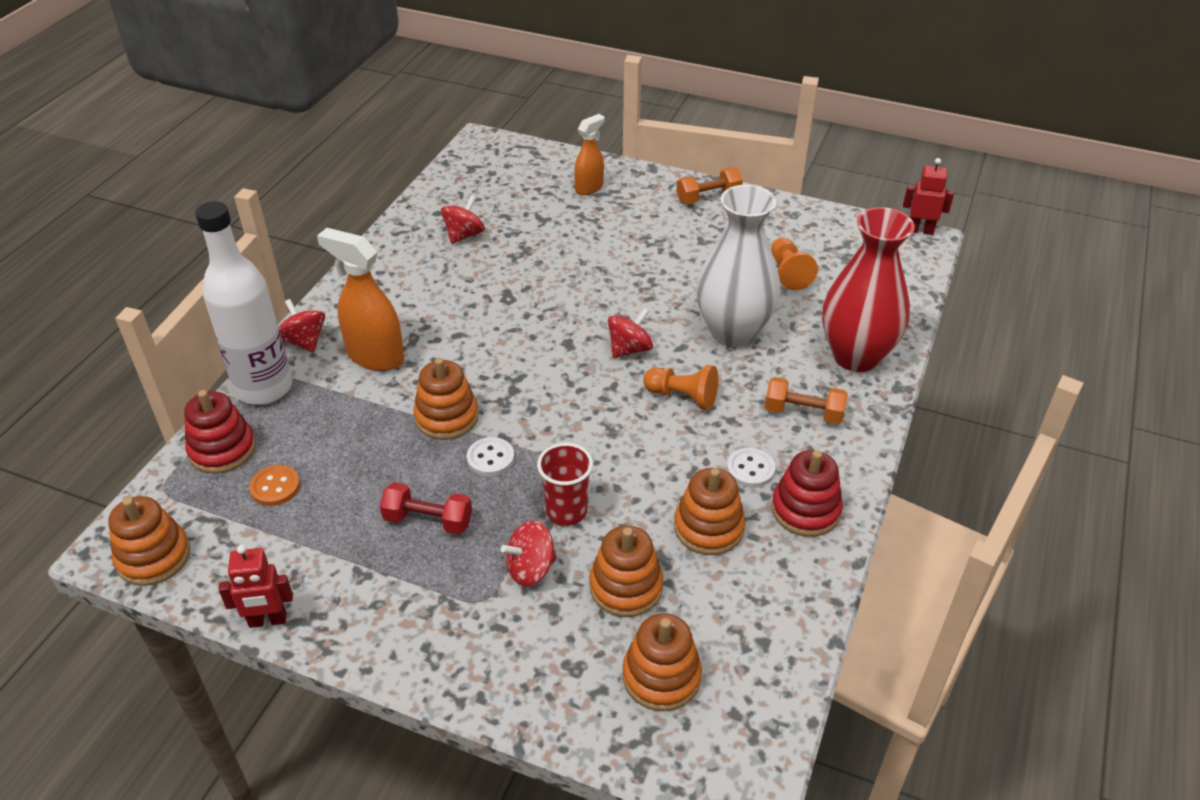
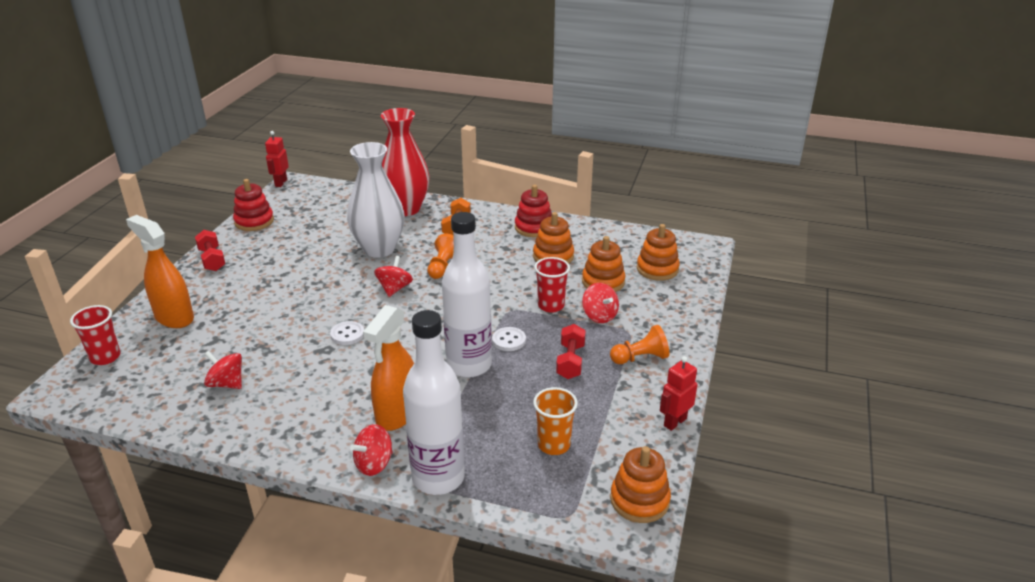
camera: 95 degrees left, 10 degrees down
red stacking toy [184,390,256,474] -> red stacking toy moved to [233,179,274,231]
red robot [218,545,293,628] -> red robot turned 120 degrees counterclockwise [660,356,697,431]
orange button [249,465,300,506] -> orange cup [533,387,578,455]
orange stacking toy [413,358,479,440] -> white bottle [442,212,492,378]
orange spray bottle [574,114,604,195] -> orange spray bottle [126,215,194,328], size x1.60
red spinning top [608,308,653,358] -> red spinning top turned 60 degrees clockwise [374,256,413,297]
orange dumbbell [676,167,743,204] -> red dumbbell [195,230,225,271]
white button [727,448,775,488] -> white button moved to [330,321,364,345]
orange pawn [771,238,818,290] -> orange pawn moved to [610,325,669,364]
none -> red cup [70,305,120,365]

